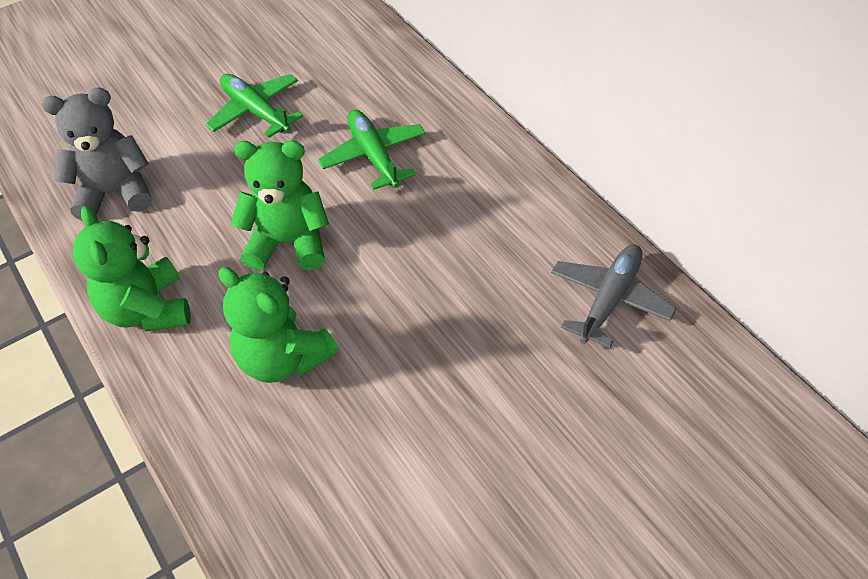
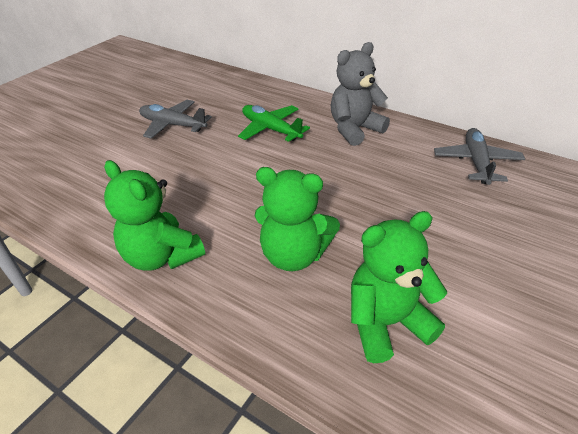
camera: 25 degrees left, 10 degrees down
grey teddy bear [42,87,152,221] -> grey teddy bear moved to [331,42,390,146]
green plane [206,74,303,138] -> grey plane [139,100,212,139]
green teddy bear [231,140,329,270] -> green teddy bear moved to [351,211,447,363]

